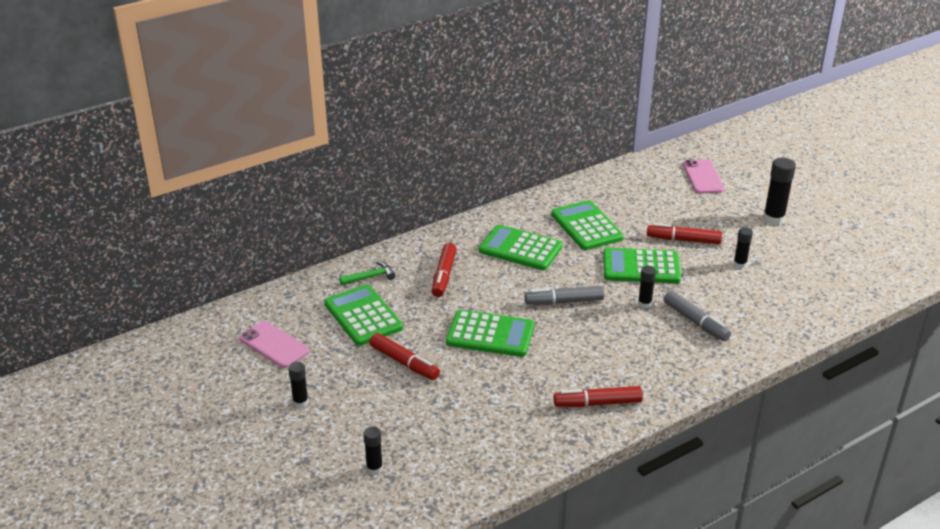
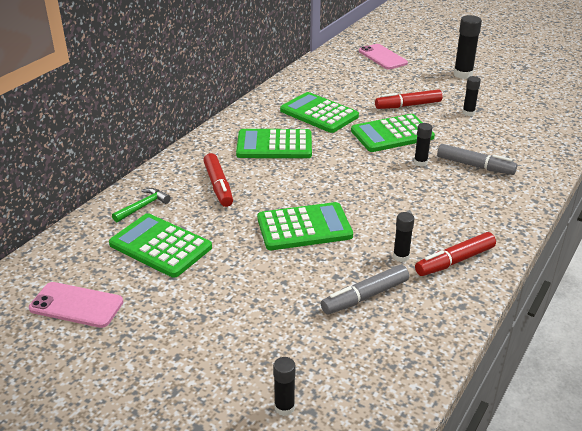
camera: 25 degrees left, 0 degrees up
black glue stick [288,362,309,408] -> black glue stick moved to [393,212,414,262]
red marker [369,333,440,380] -> none
grey marker [525,286,604,305] -> grey marker moved to [321,265,409,314]

